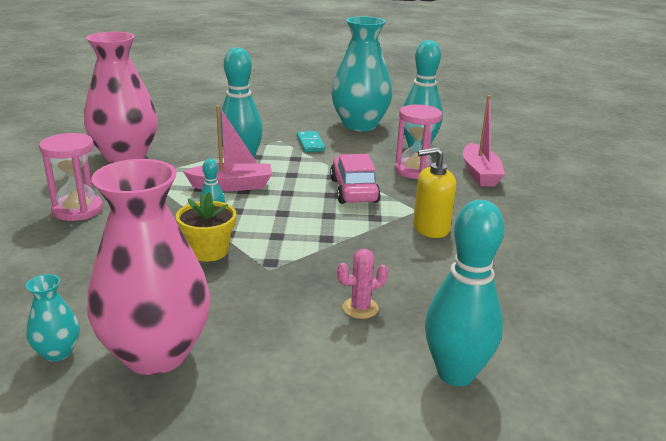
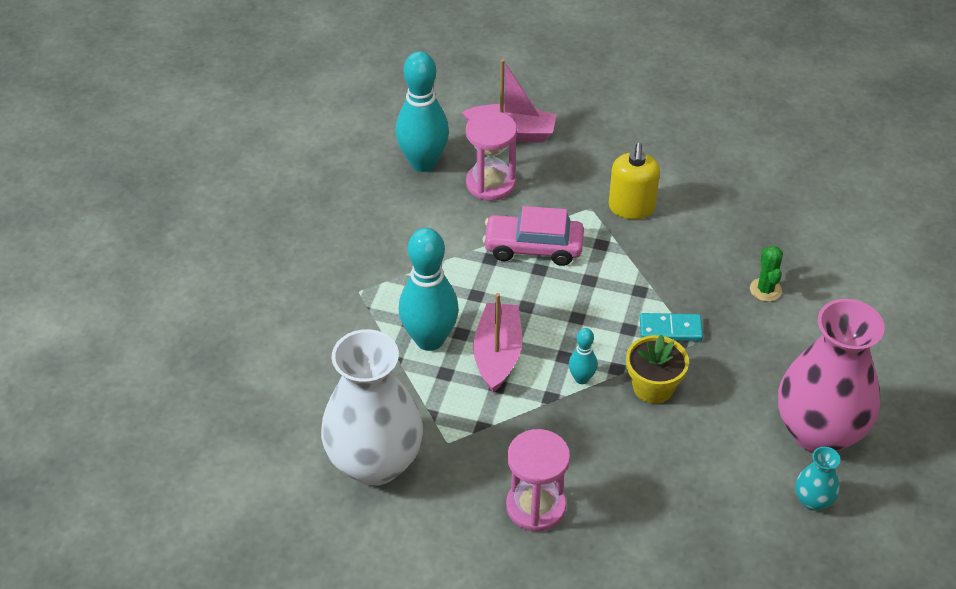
camera: 75 degrees left, 20 degrees up
pink vase [84,32,158,163] -> white vase [321,329,423,486]
turquoise domino [297,131,325,152] -> turquoise domino moved to [640,313,703,341]
turquoise vase [331,16,392,131] -> none
pink cactus [337,249,388,319] -> green cactus [750,246,783,302]
turquoise bowling pin [425,200,505,386] -> none

